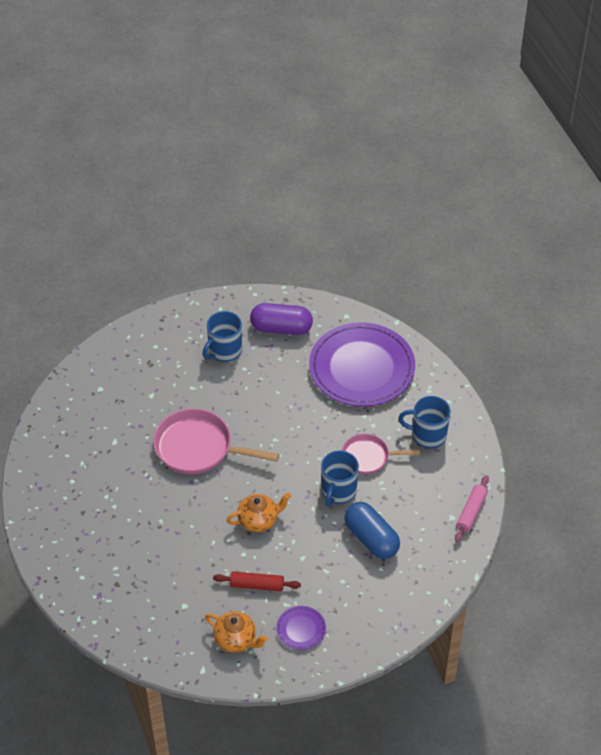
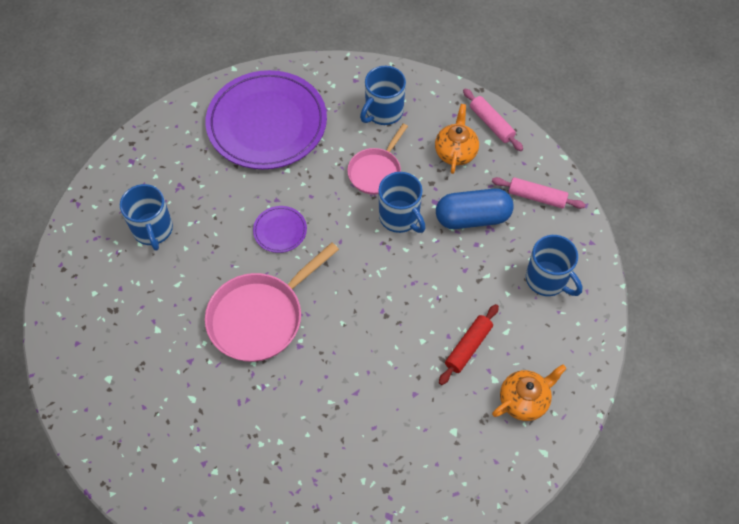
camera: 60 degrees left, 10 degrees up
orange teapot [227,492,291,532] -> orange teapot moved to [435,104,479,174]
purple capsule [250,303,313,335] -> none
purple plate [276,606,326,650] -> purple plate moved to [253,206,307,253]
none -> pink rolling pin [492,177,586,209]
none -> blue mug [526,235,583,296]

